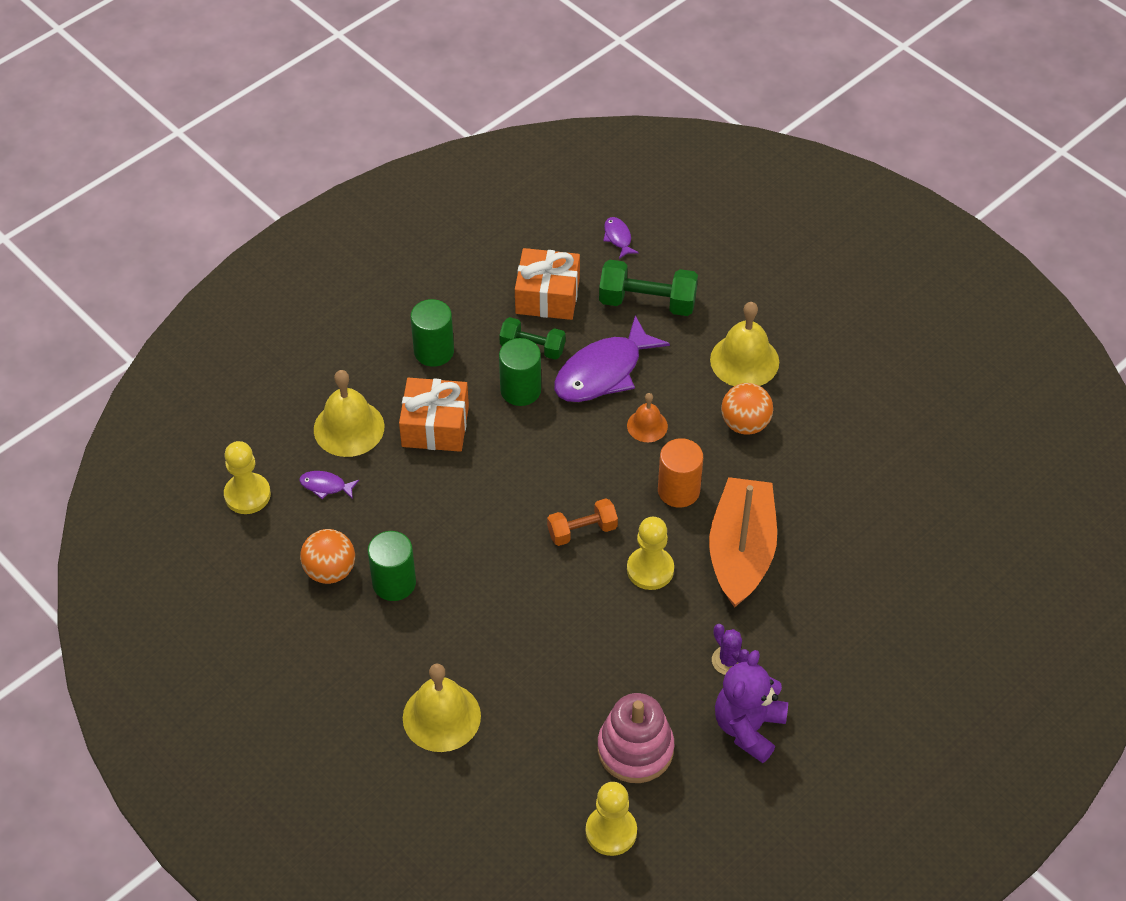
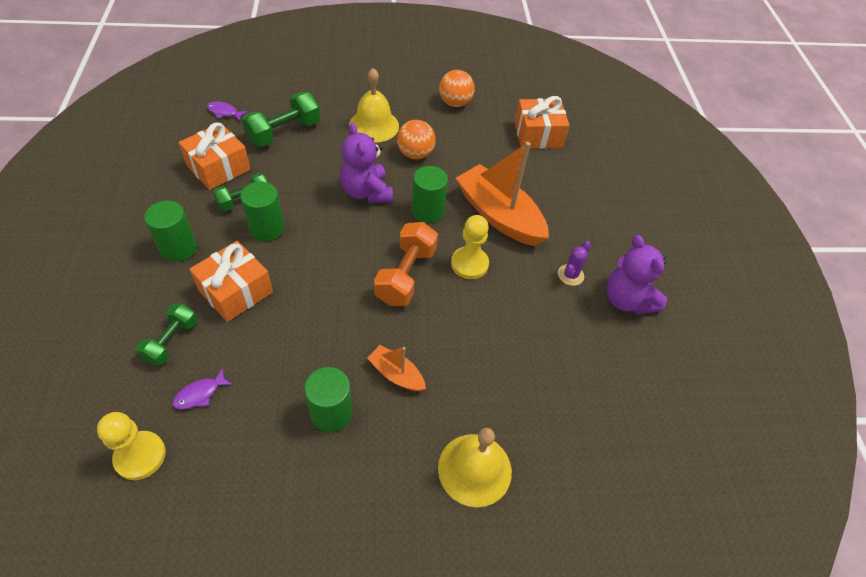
camera: 55 degrees left, 0 degrees up
orange ball [300,529,355,584] -> orange ball moved to [439,70,475,107]
yellow bell [314,370,384,457] -> green dumbbell [136,303,197,366]
orange dumbbell [547,498,618,546] -> orange dumbbell [374,222,438,306], size x1.54
purple fish [554,315,670,402] -> none
yellow pawn [586,782,637,856] -> none
pink stacking toy [597,693,674,783] -> none
orange bell [627,393,668,442] -> purple teddy bear [340,123,393,203]
orange cylinder [658,438,703,508] -> green cylinder [412,166,448,223]
purple cactus [712,624,749,675] -> purple cactus turned 60 degrees counterclockwise [558,241,591,286]
none -> orange boat [367,345,426,391]
none -> orange gift [514,96,570,149]

